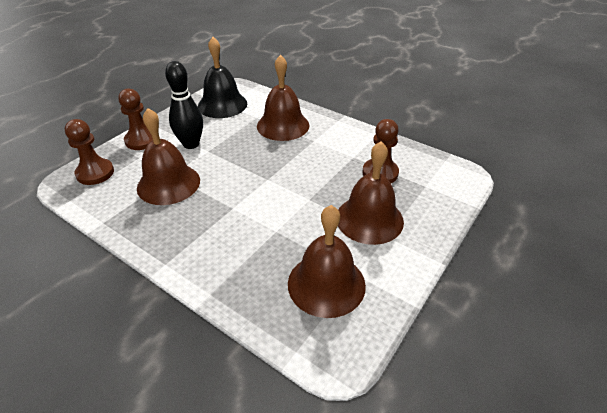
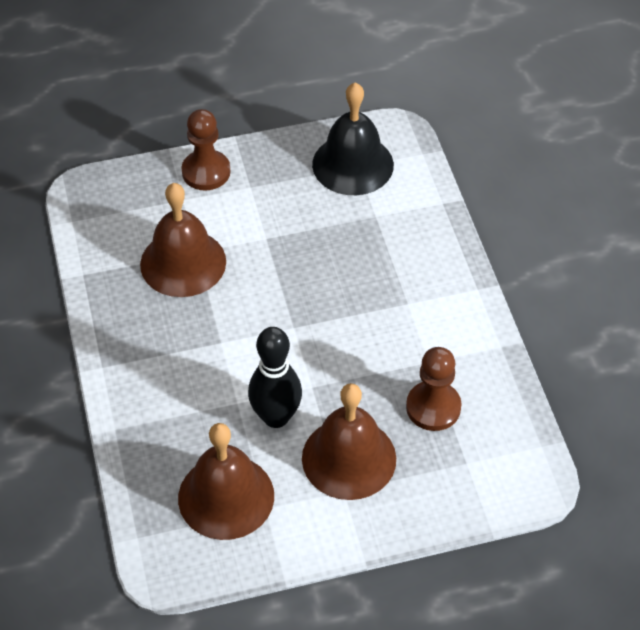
camera: 40 degrees right, 10 degrees up
brown pawn [65,119,114,185] -> none
black bowling pin [165,61,203,149] -> black bowling pin moved to [248,327,302,428]
brown bell [257,55,309,141] -> none

